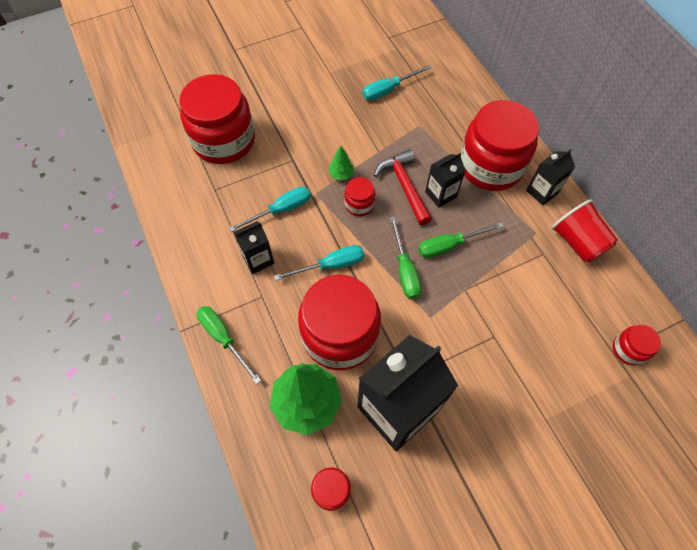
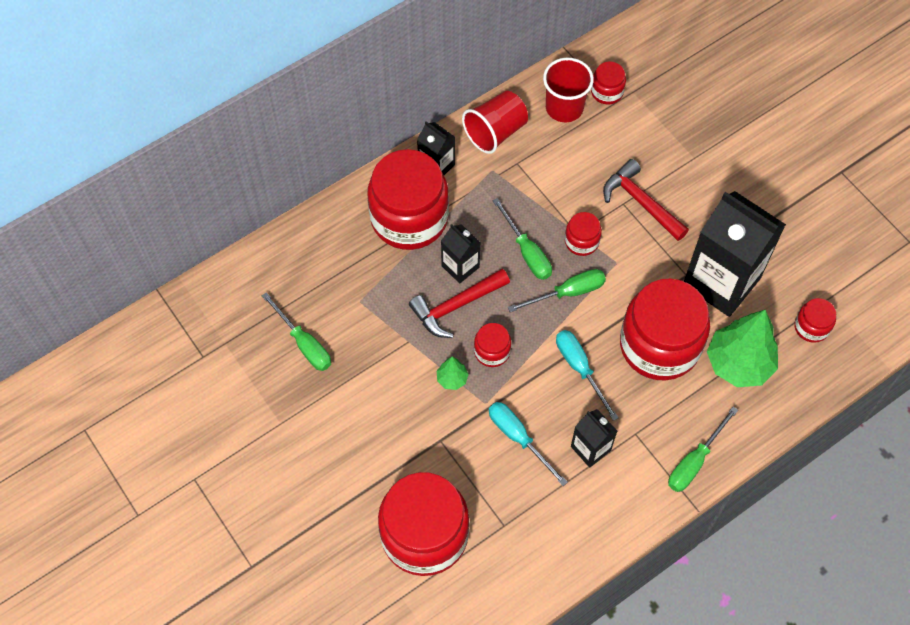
camera: 100 degrees left, 0 degrees up
turquoise screwdriver [363,65,431,100] -> green screwdriver [262,292,331,371]
none -> red cup [543,58,594,122]
none -> red jar [565,212,602,256]
none -> red hammer [603,159,689,241]

